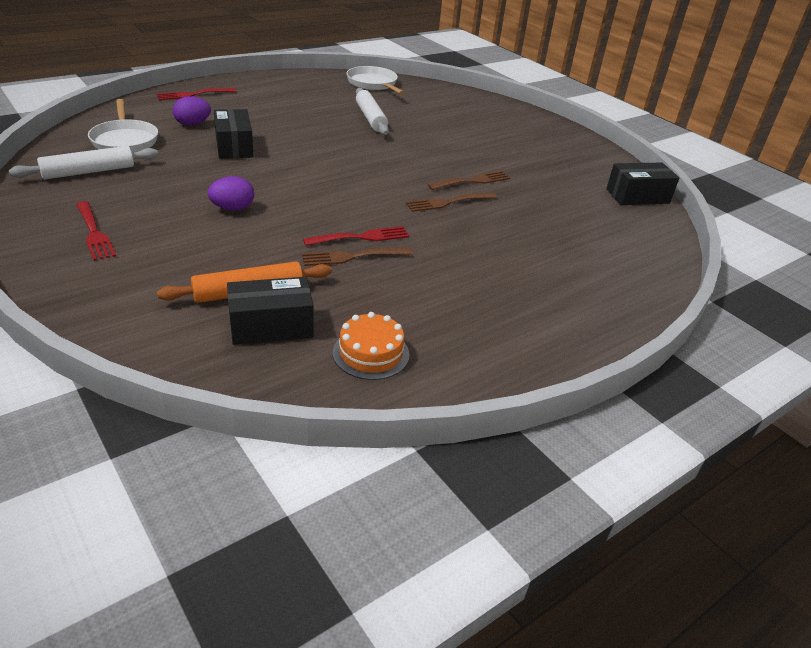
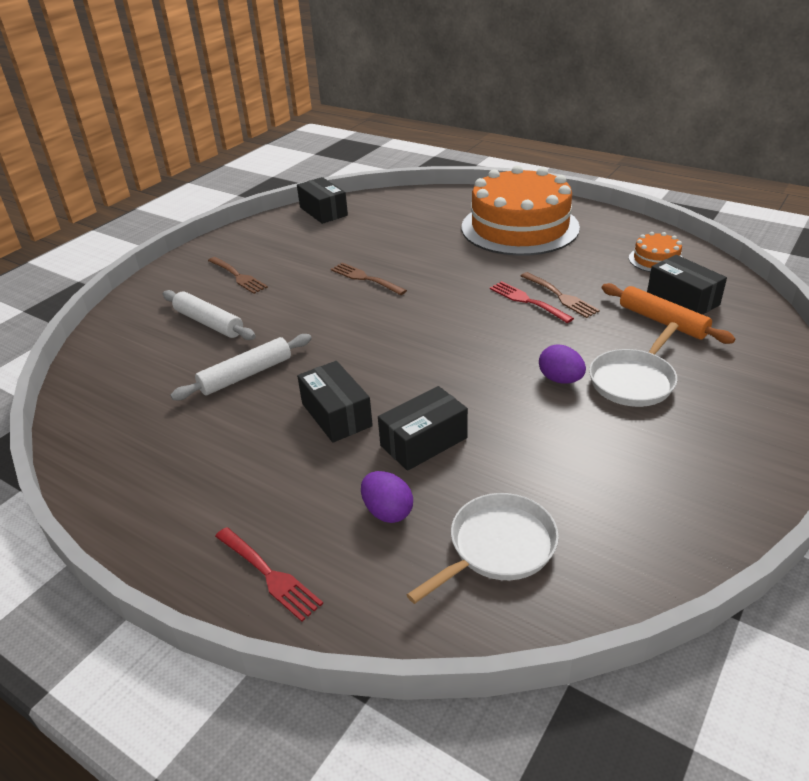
camera: 105 degrees left, 0 degrees up
white rolling pin [9,146,158,180] -> white rolling pin moved to [163,290,256,340]
red fork [76,201,116,261] -> none
white pan [346,66,405,94] -> white pan moved to [589,322,679,407]
brown fork [406,192,497,212] -> brown fork moved to [208,257,268,294]
none -> black box [297,361,373,443]
none -> orange cake [462,165,580,256]

